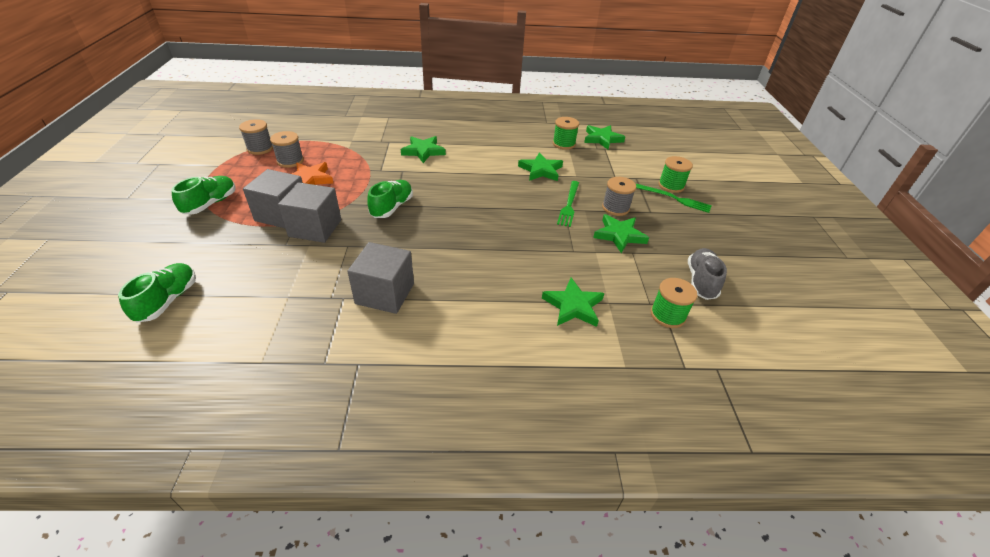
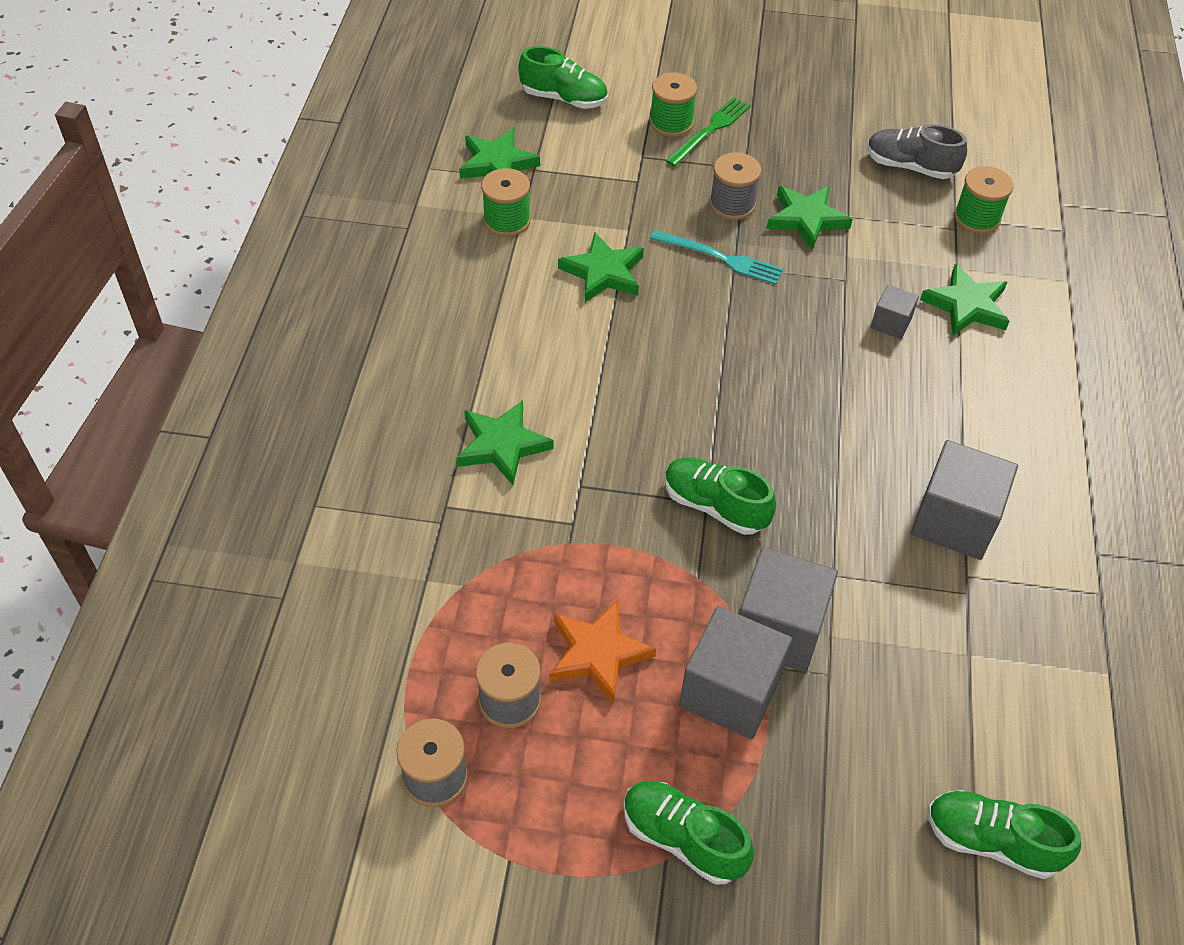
camera: 80 degrees left, 10 degrees up
green fork [557,181,579,227] -> turquoise fork [650,230,784,285]
none -> green shoe [519,46,608,109]
none -> grey cube [870,285,919,339]

